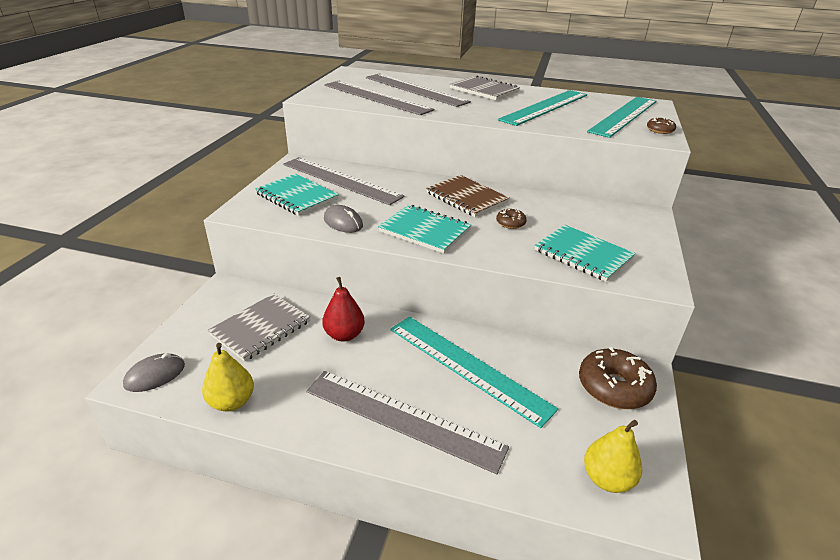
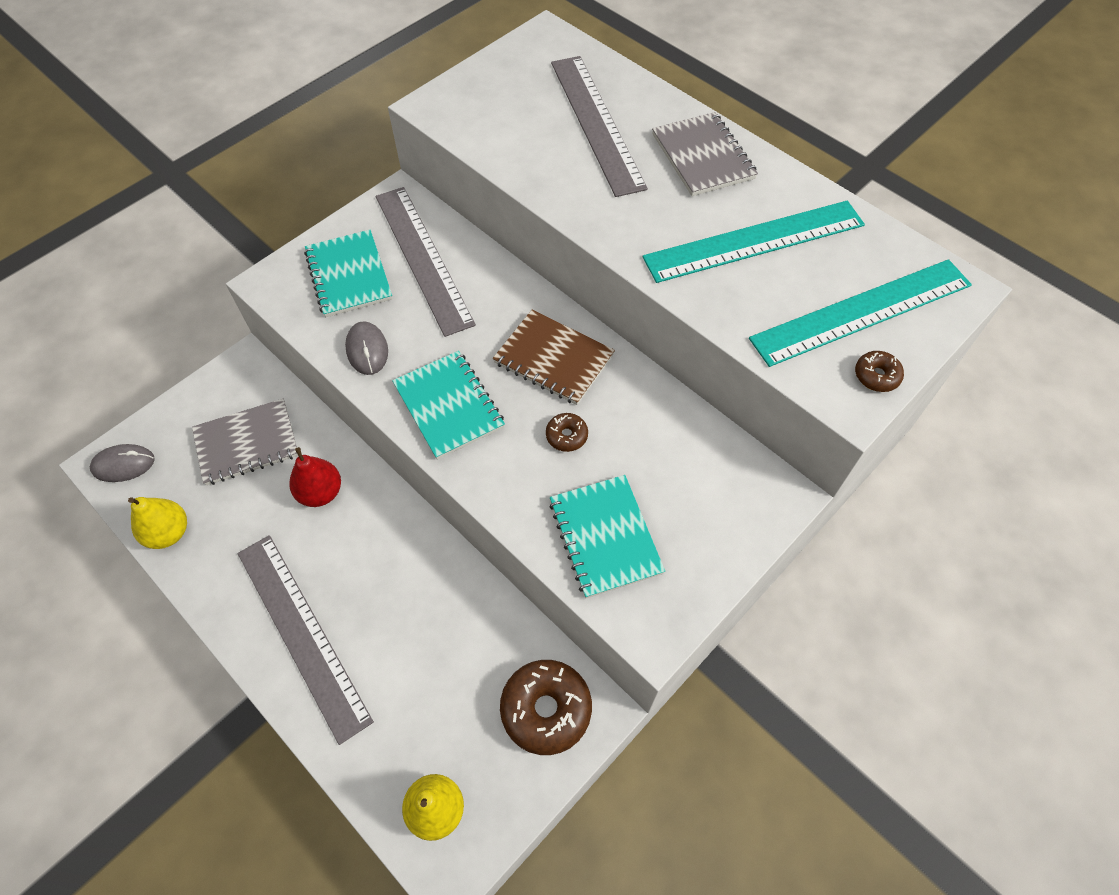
camera: 30 degrees right, 25 degrees up
grey ruler [324,81,435,115] -> none
turquoise ruler [390,316,558,428] -> none
brown notebook [426,175,510,217] -> brown notebook turned 45 degrees counterclockwise [493,310,615,405]

